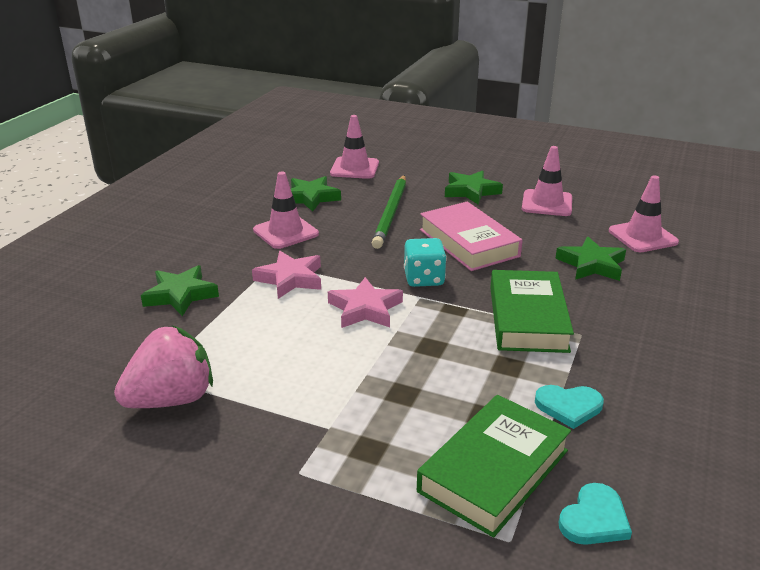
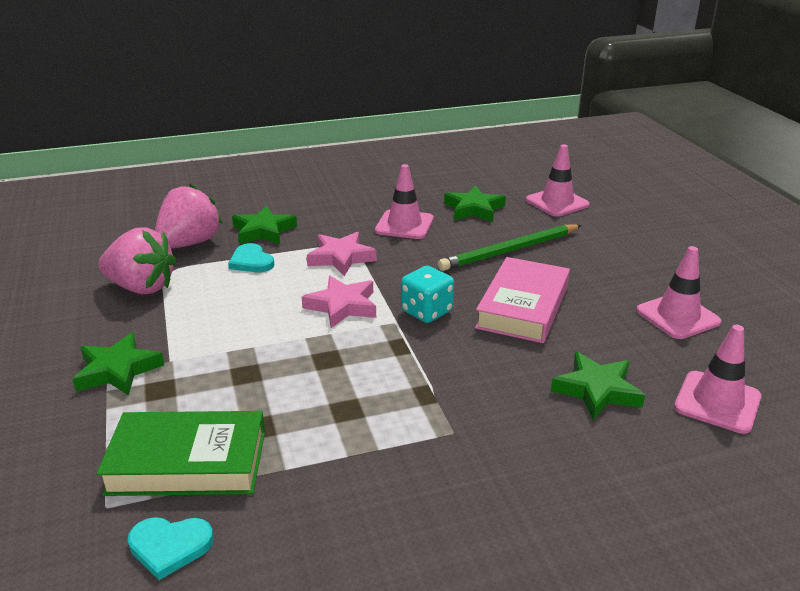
camera: 50 degrees right, 0 degrees up
green star [445,170,503,205] -> green star moved to [73,332,164,396]
green book [490,270,574,353] -> none
turquoise heart [535,385,604,429] -> turquoise heart moved to [228,243,274,272]
none -> pink strawberry [155,184,223,249]

